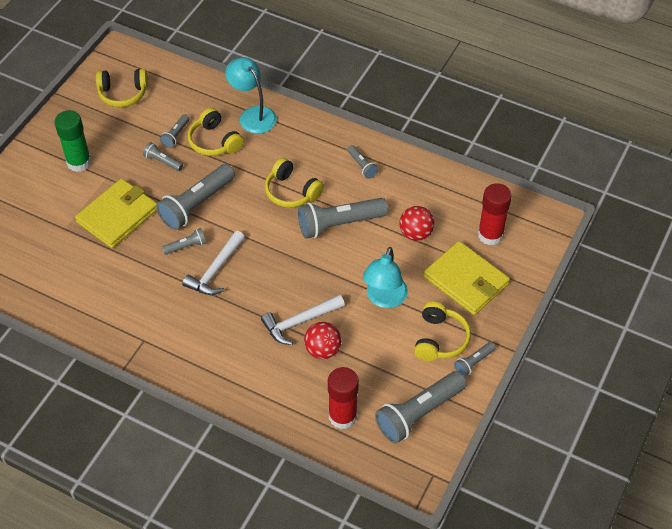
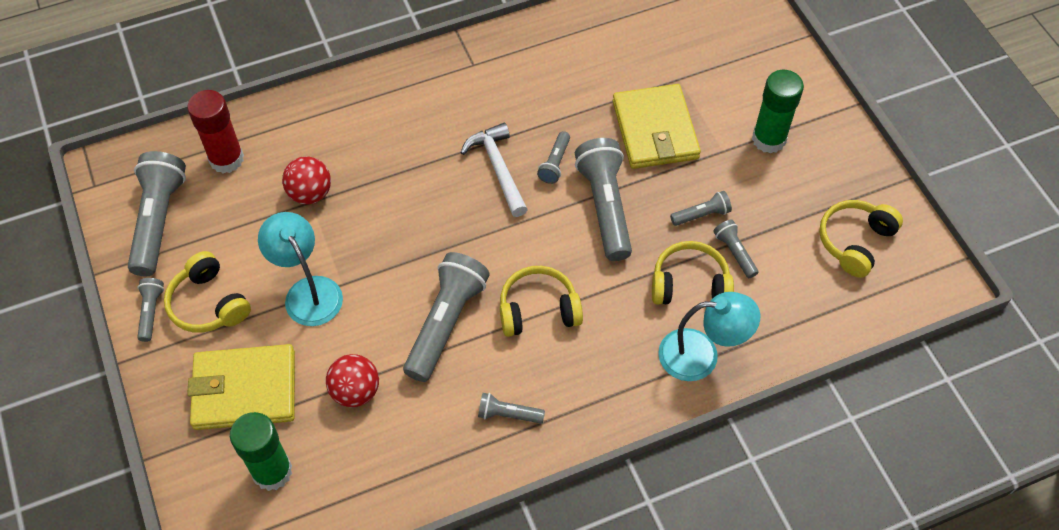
camera: 130 degrees right, 5 degrees up
white hammer [261,294,345,345] -> none
red glue stick [478,183,512,245] -> green glue stick [230,412,292,491]

